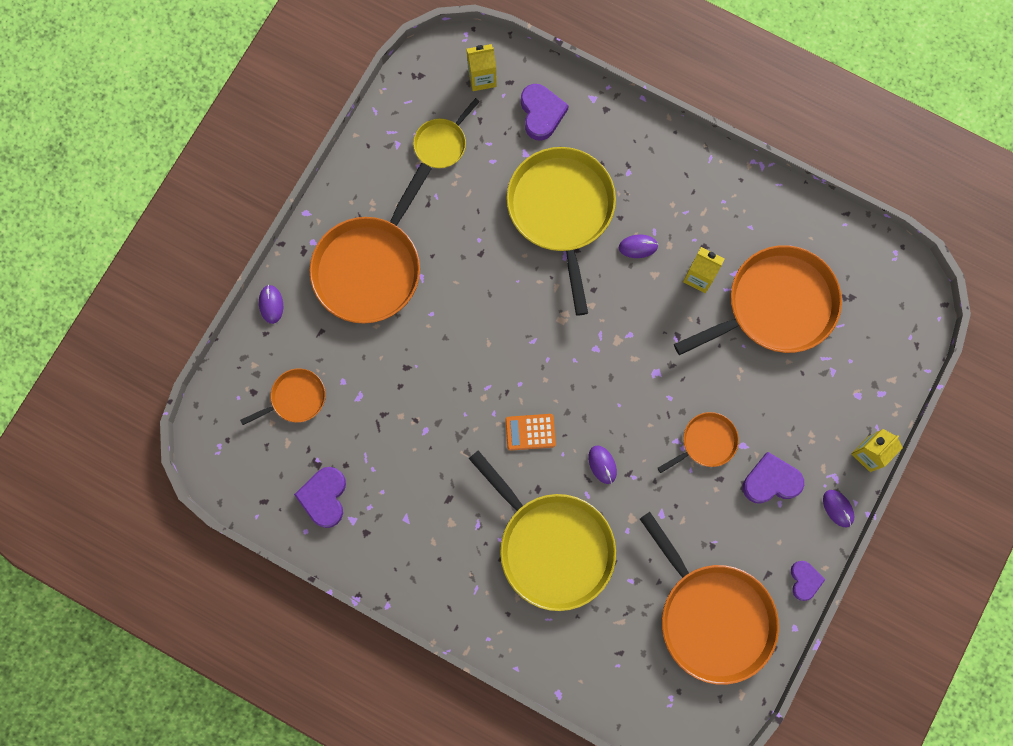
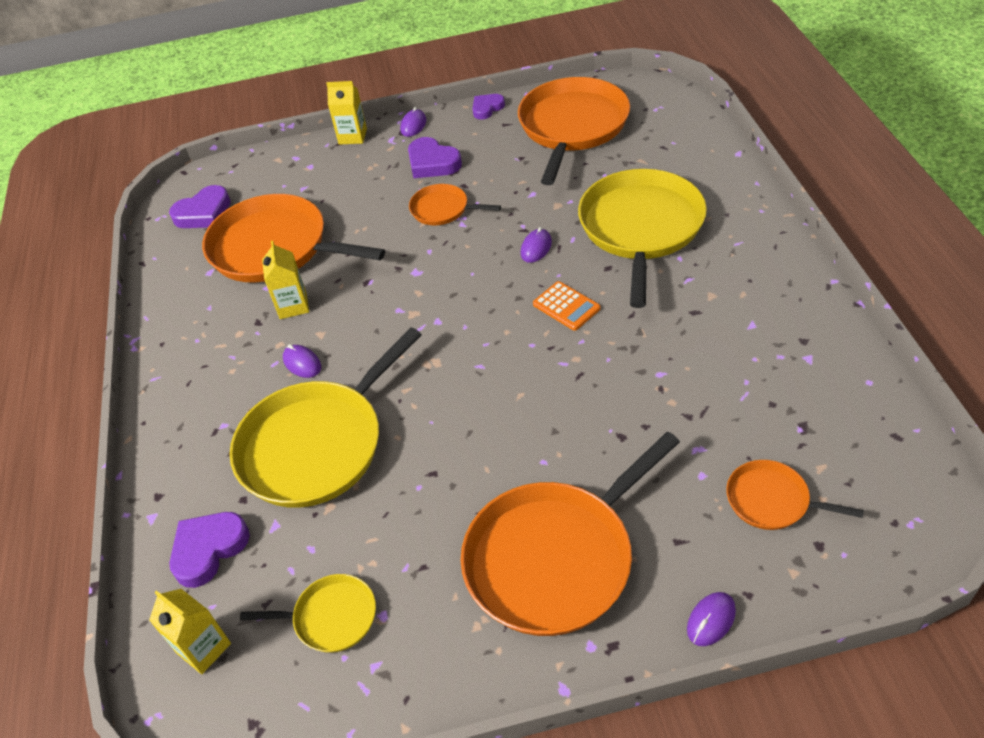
camera: 125 degrees left, 30 degrees down
purple heart [294,467,346,528] -> purple heart moved to [169,185,231,228]
orange pan [309,163,432,324] -> orange pan turned 150 degrees clockwise [460,432,680,636]

